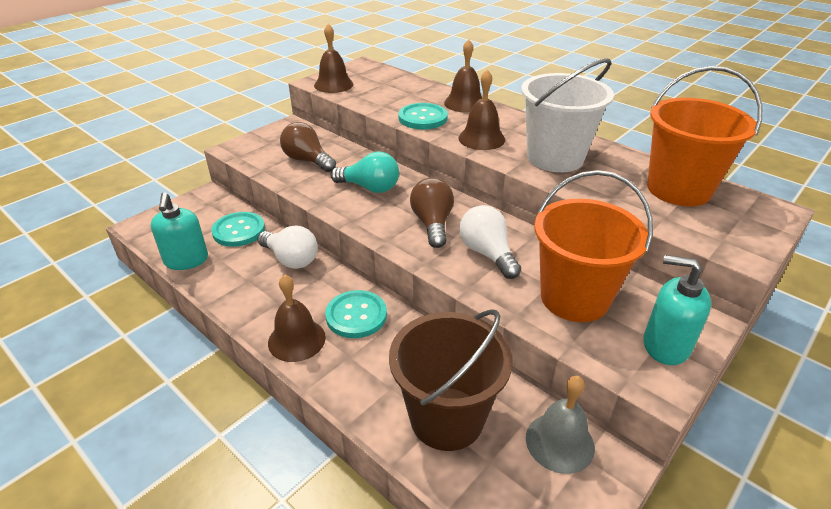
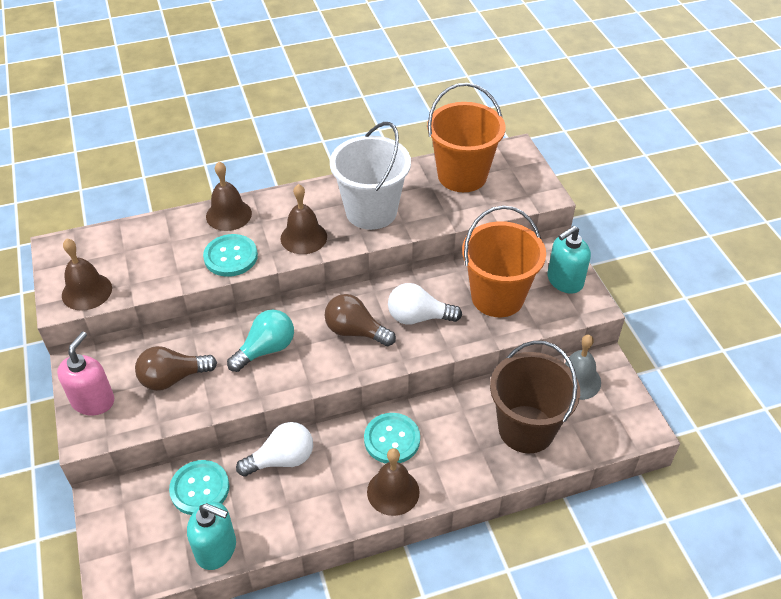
camera: 60 degrees left, 10 degrees up
none -> pink soap dispenser [57,332,114,416]

